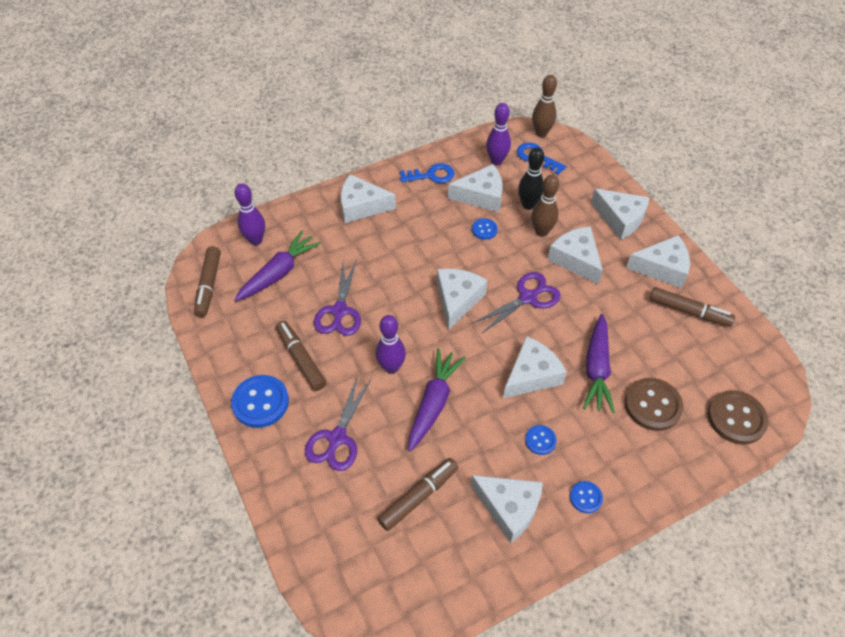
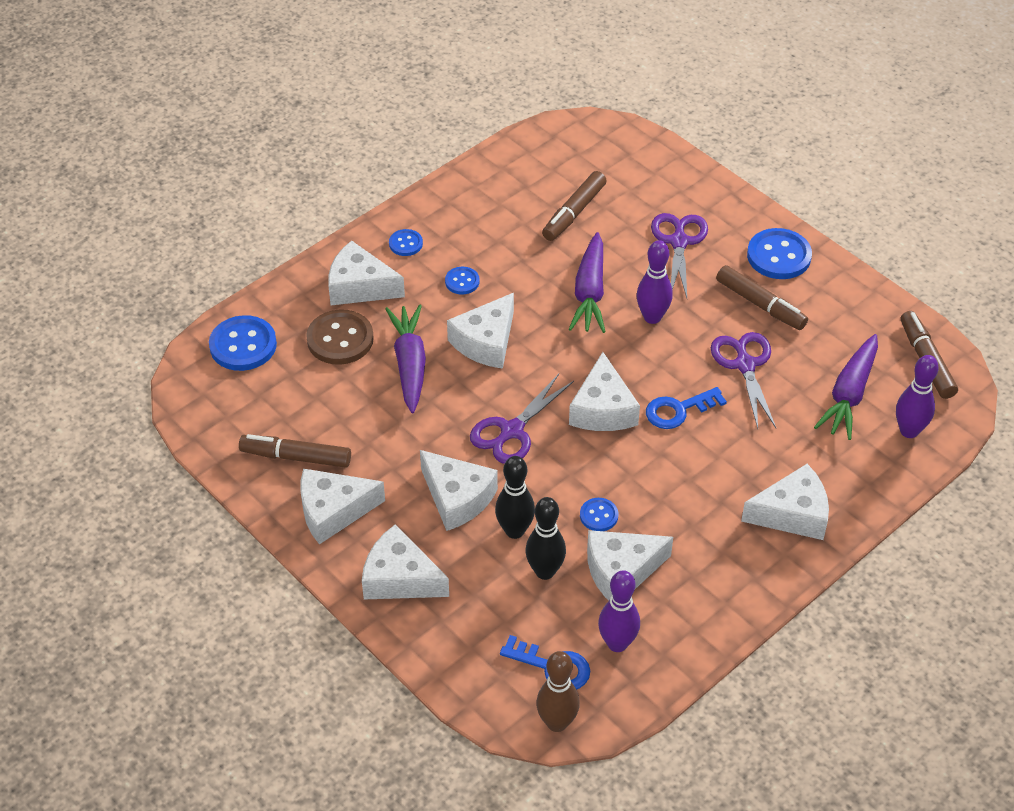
camera: 165 degrees right, 5 degrees down
blue key [400,163,454,183] -> blue key moved to [646,387,727,429]
white cheese [471,475,543,543] -> white cheese moved to [328,240,405,305]
brown bowling pin [531,175,559,237] -> black bowling pin [495,456,535,539]
brown button [708,390,769,445] -> blue button [209,315,277,371]

